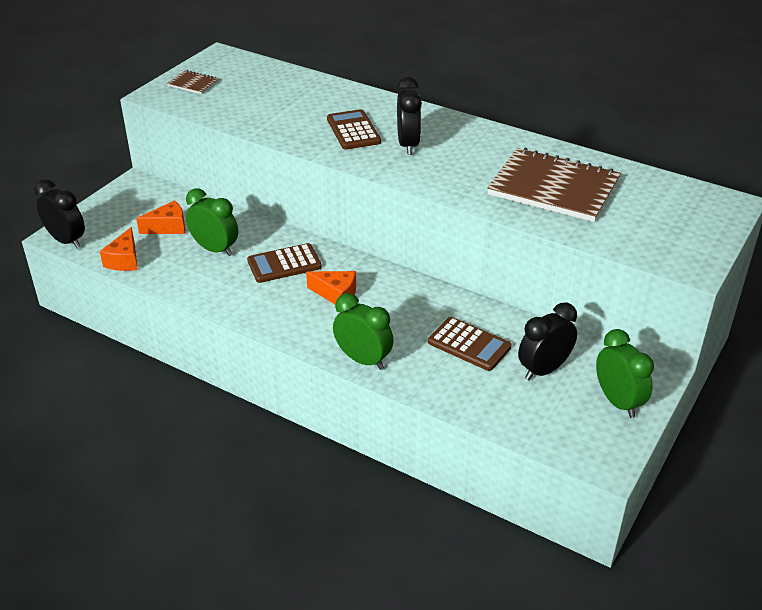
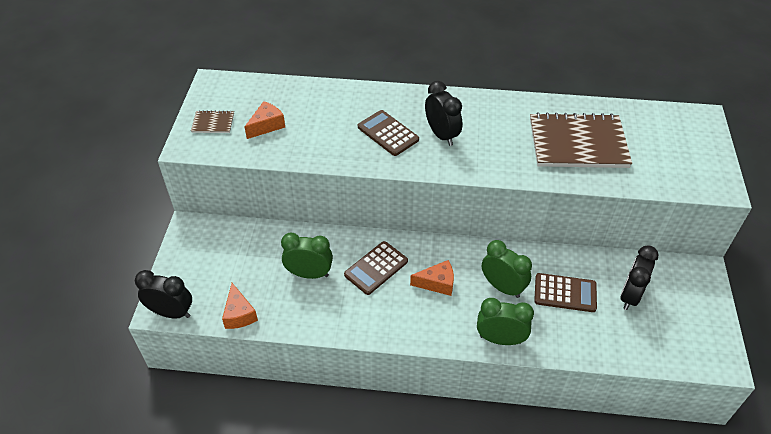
camera: 25 degrees left, 10 degrees up
orange cheese [136,201,185,234] -> orange cheese moved to [245,101,285,139]
green clock [596,329,654,418] -> green clock moved to [482,240,532,298]

